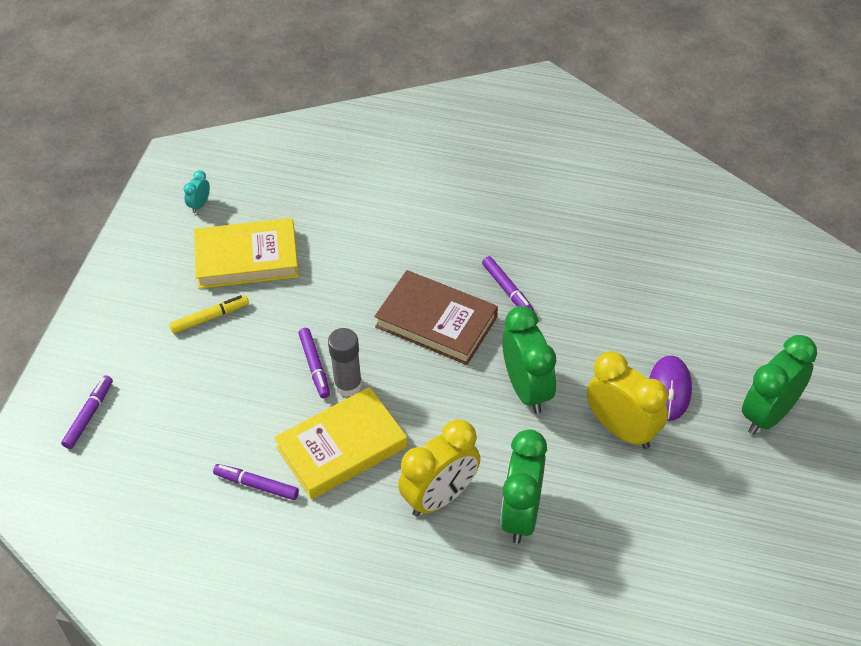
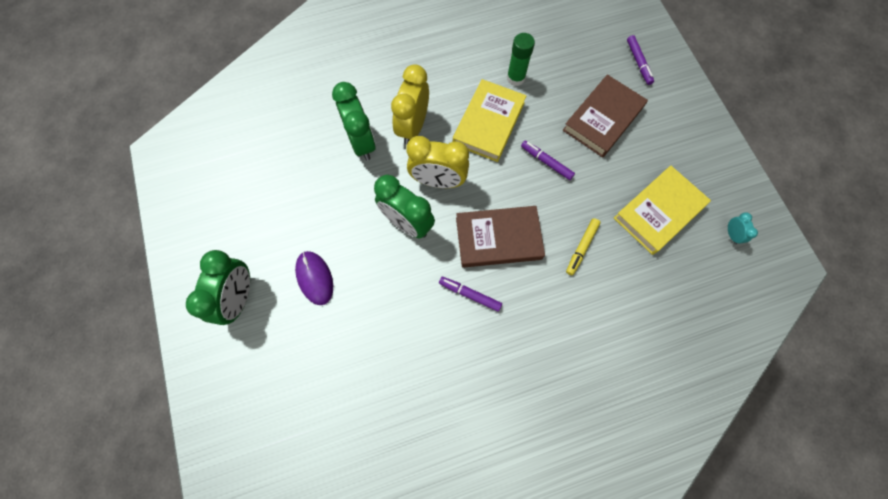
camera: 145 degrees right, 20 degrees up
yellow marker [169,295,249,334] -> yellow marker moved to [566,218,600,275]
purple marker [213,464,299,500] -> green glue stick [507,33,535,86]
grey glue stick [328,328,362,397] -> none
yellow clock [587,351,668,449] -> yellow clock moved to [406,136,469,188]
none -> brown book [563,75,648,158]

